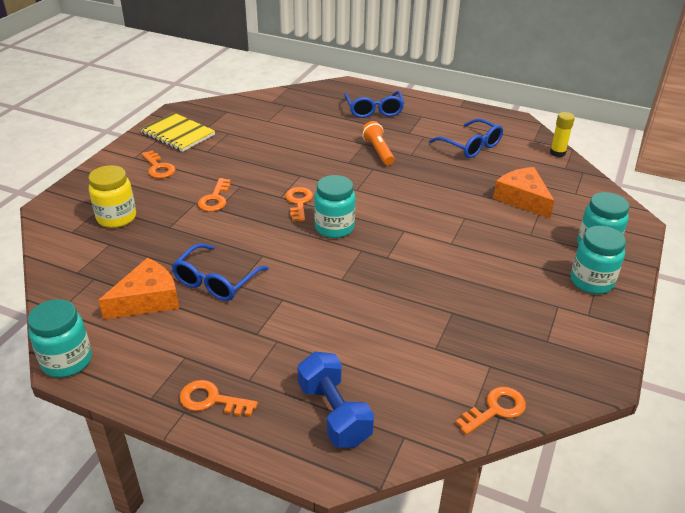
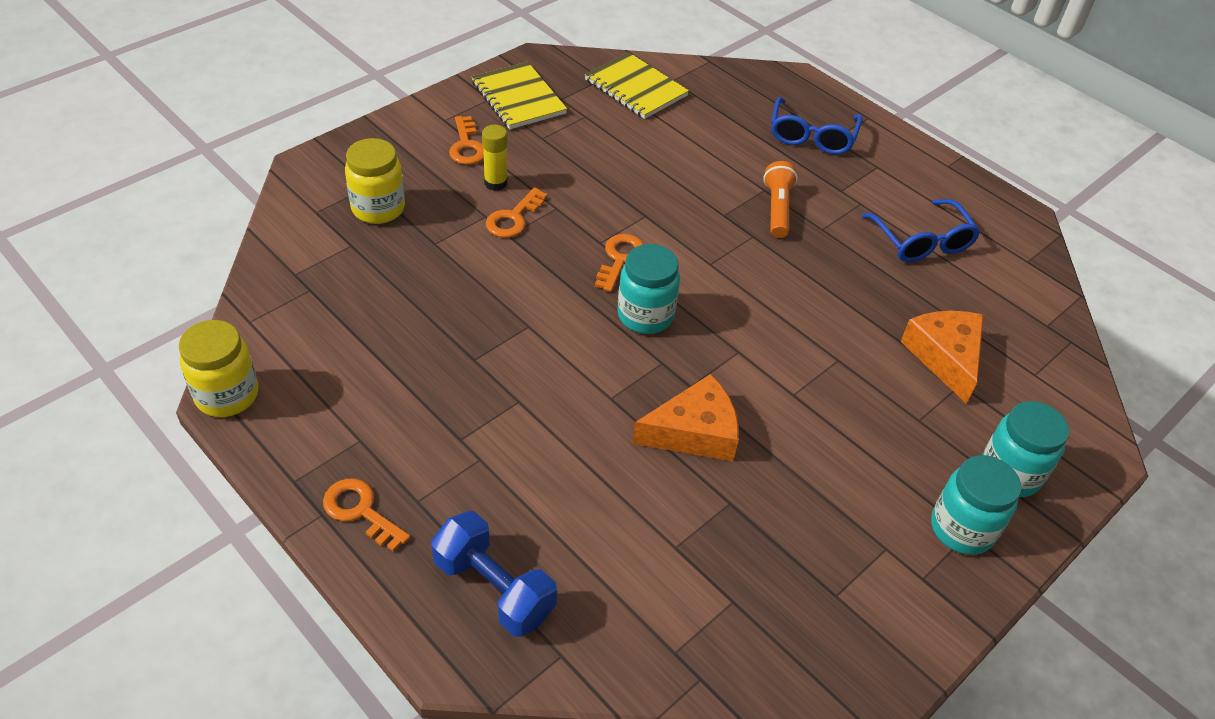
camera: 20 degrees right, 10 degrees up
turquoise jar [27,299,92,378] -> yellow jar [179,320,258,417]
orange cheese [98,258,179,319] -> orange cheese moved to [632,374,739,461]
blue glasses [172,243,269,301] -> none
blue dumbbell [298,352,374,447] -> blue dumbbell turned 45 degrees counterclockwise [431,511,557,637]
orange key [456,387,526,435] -> none
yellow glue stick [550,112,575,157] -> yellow glue stick moved to [482,125,508,191]
none -> yellow notebook [585,52,689,119]

